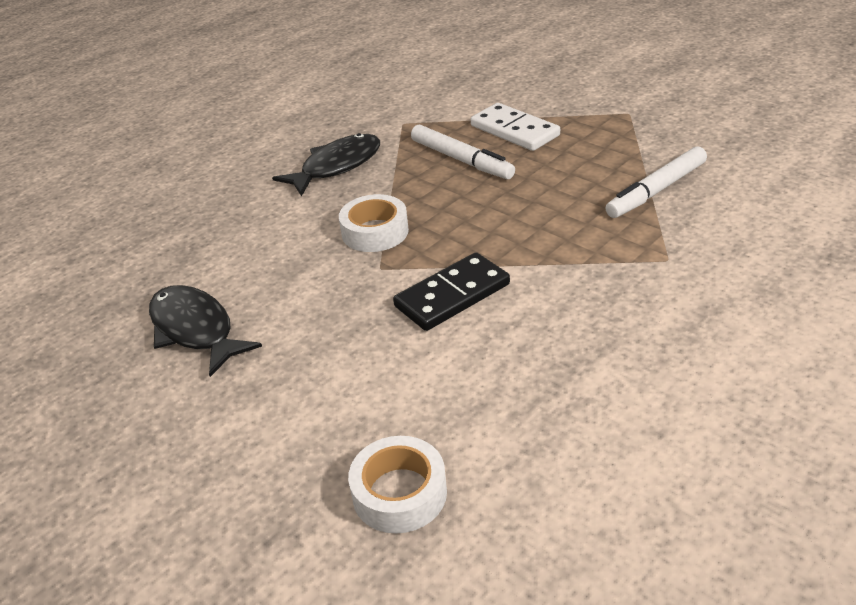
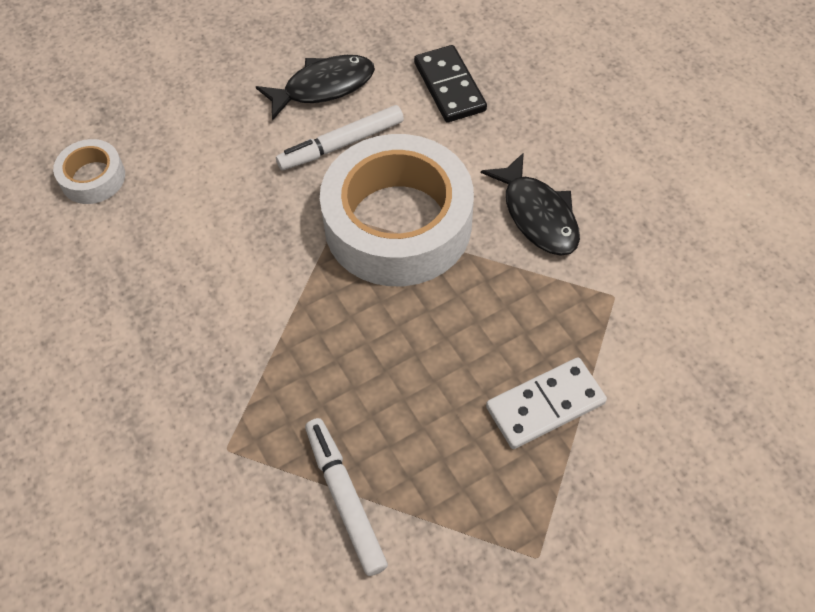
camera: 105 degrees right, 20 degrees up
white tape [339,194,409,252] -> white tape [320,134,474,286], size x2.21
black domino [393,252,510,331] -> black domino moved to [414,45,487,123]
white marker [411,125,515,179] -> white marker moved to [276,105,404,170]

